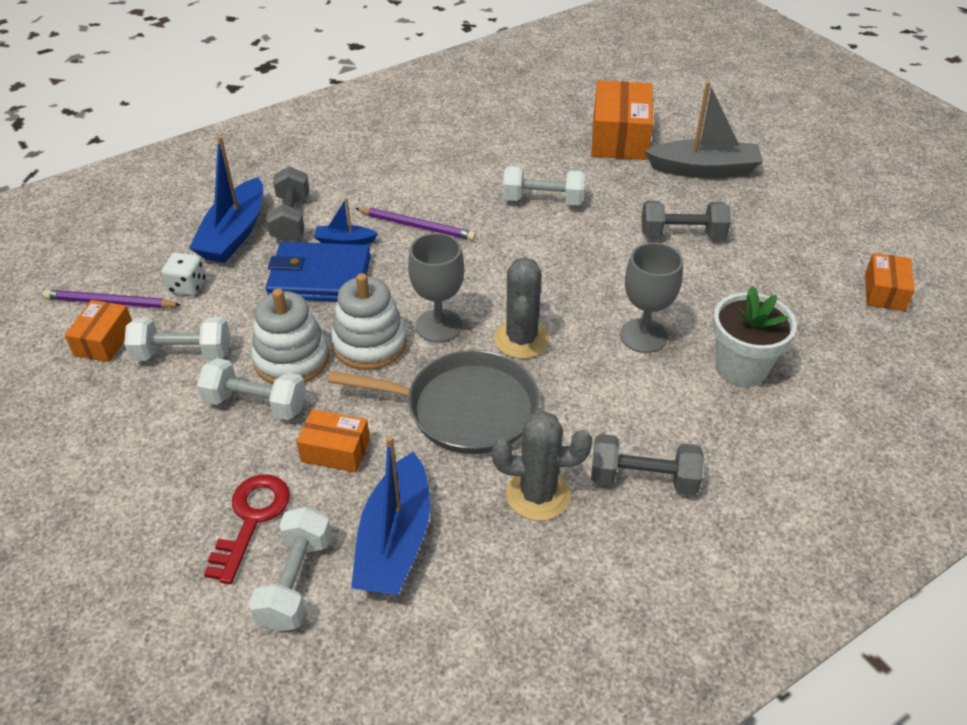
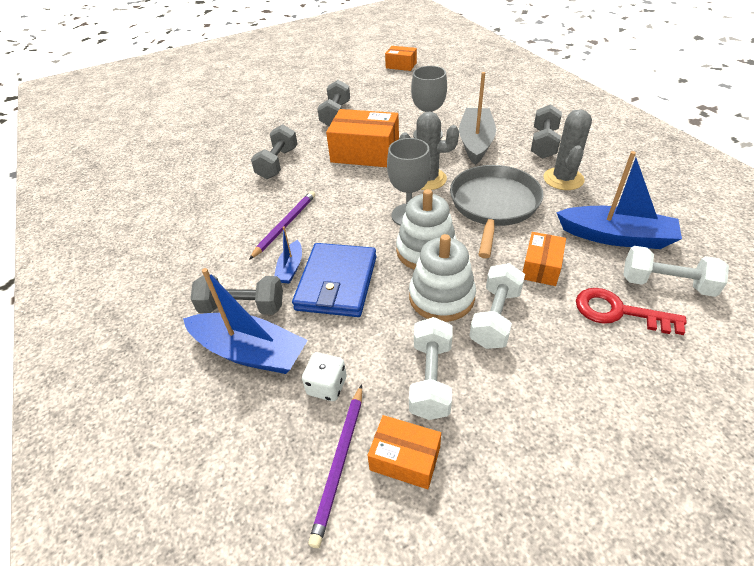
camera: 80 degrees left, 0 degrees up
white dumbbell [503,166,585,206] -> grey dumbbell [251,124,297,179]
orange box [591,80,653,160] -> orange box moved to [326,109,399,167]
grey boat [644,82,763,178] -> grey boat moved to [459,72,496,165]
white flower pot [713,286,797,387] -> none

